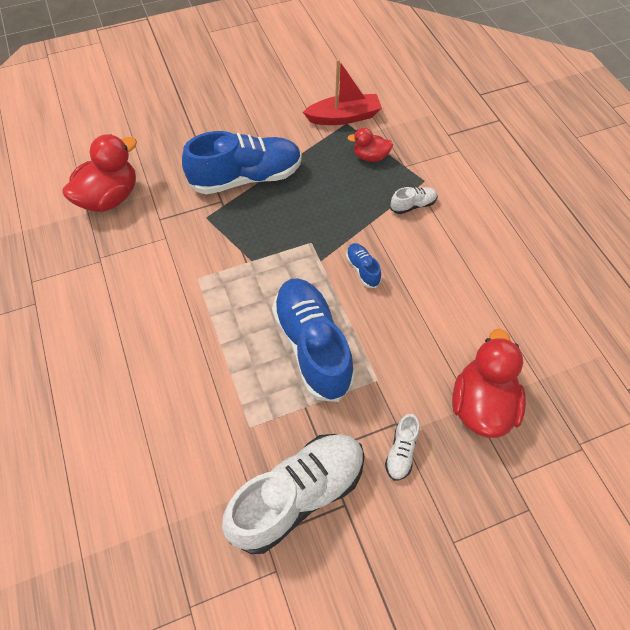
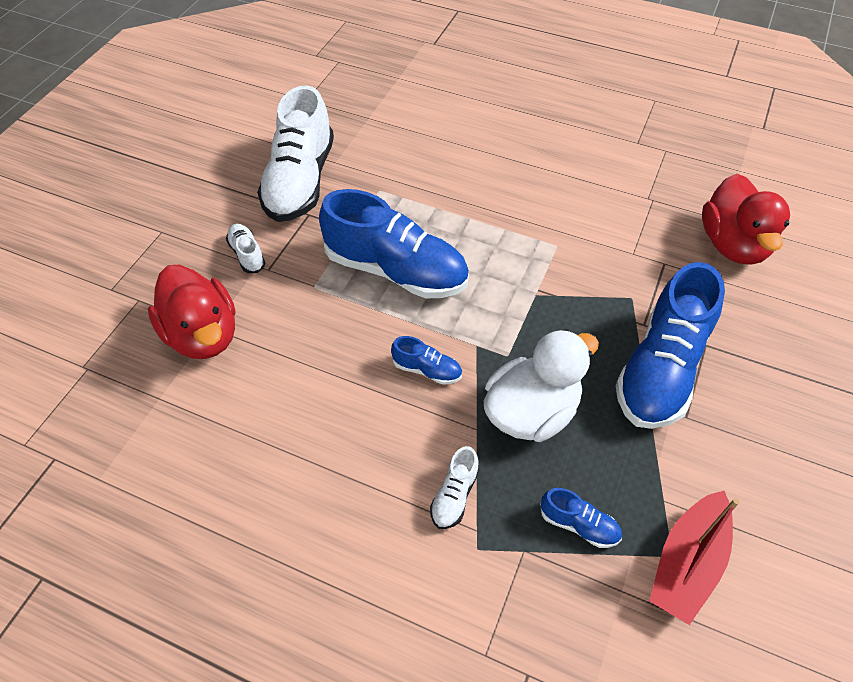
camera: 135 degrees right, 5 degrees down
red duck [347,128,393,162] -> blue shoe [540,488,622,548]
none -> white duck [484,329,599,442]

